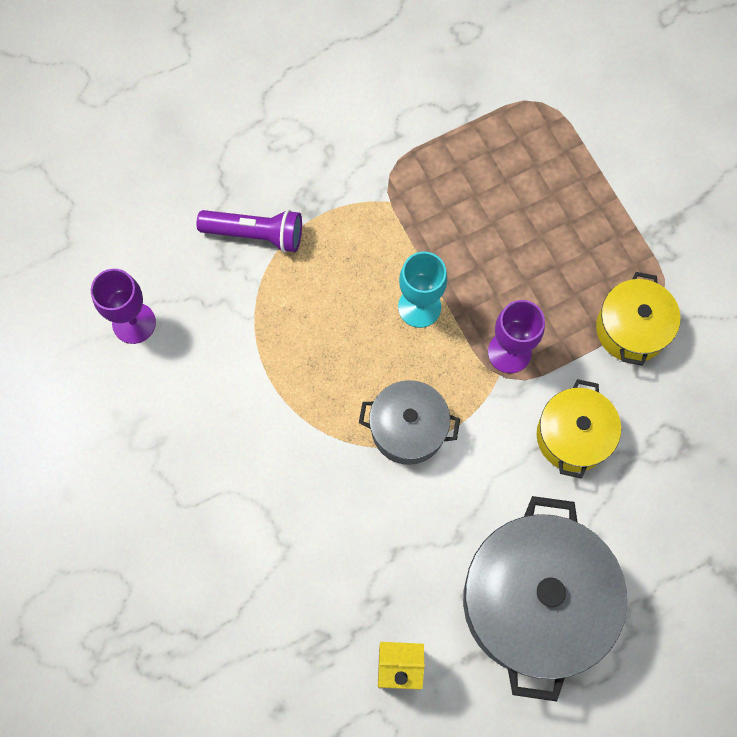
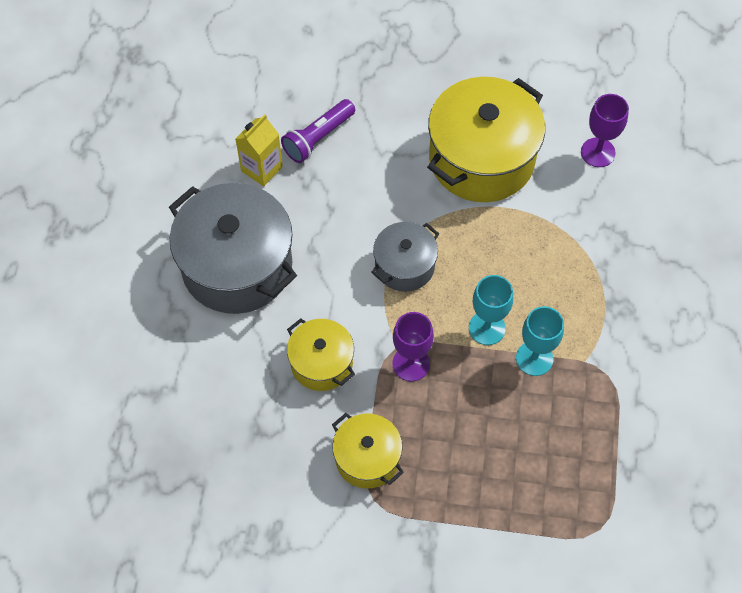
camera: 125 degrees right, 10 degrees down
purple flashlight [196,210,302,253] -> purple flashlight moved to [281,99,355,163]
none -> yellow pot [427,77,545,202]
none -> turquoise goblet [516,306,564,376]

